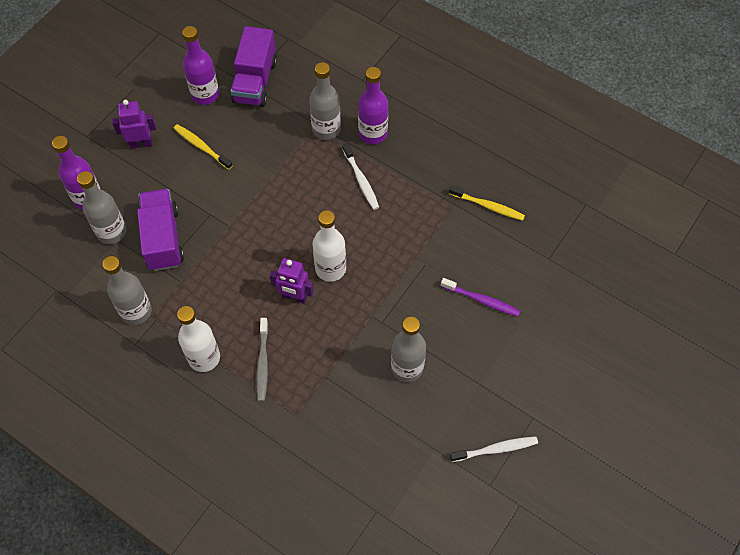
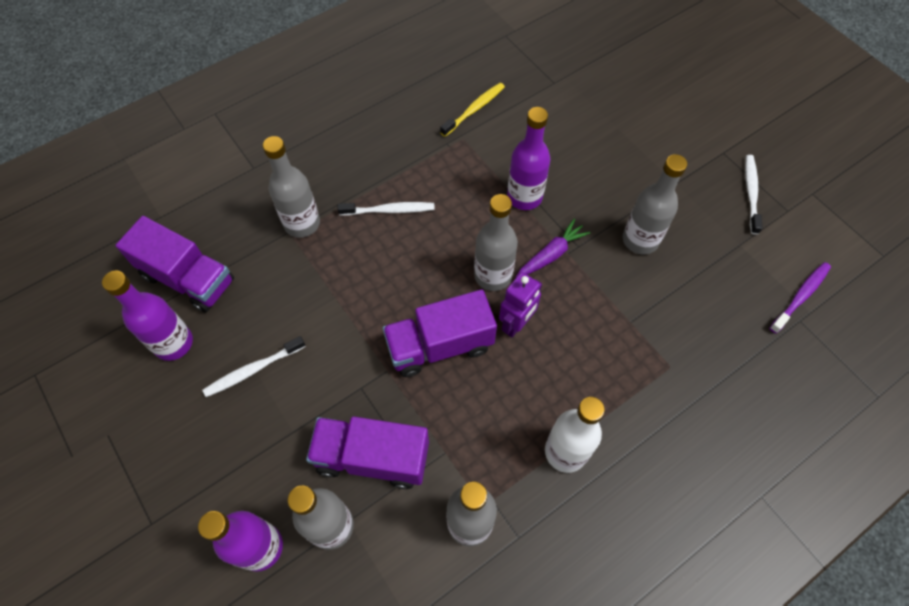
camera: 70 degrees left, 0 degrees up
purple robot [112,100,156,149] -> none
yellow toothbrush [173,124,233,170] -> white toothbrush [202,336,306,397]
grey toothbrush [256,318,268,402] -> none
white bottle [313,210,346,282] -> grey bottle [474,194,518,291]
purple bottle [358,67,388,144] -> purple bottle moved to [507,107,551,210]
purple toothbrush [441,278,520,317] -> purple toothbrush moved to [769,262,831,333]
none -> purple truck [383,290,497,377]
none -> purple carrot [516,218,591,277]

